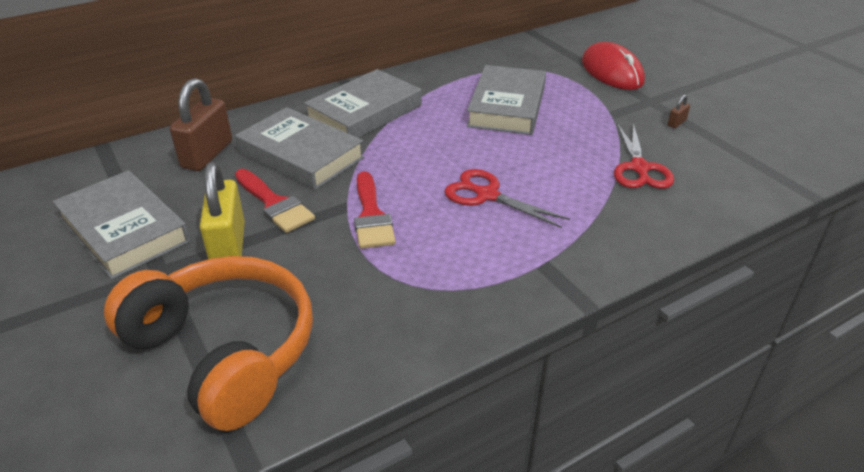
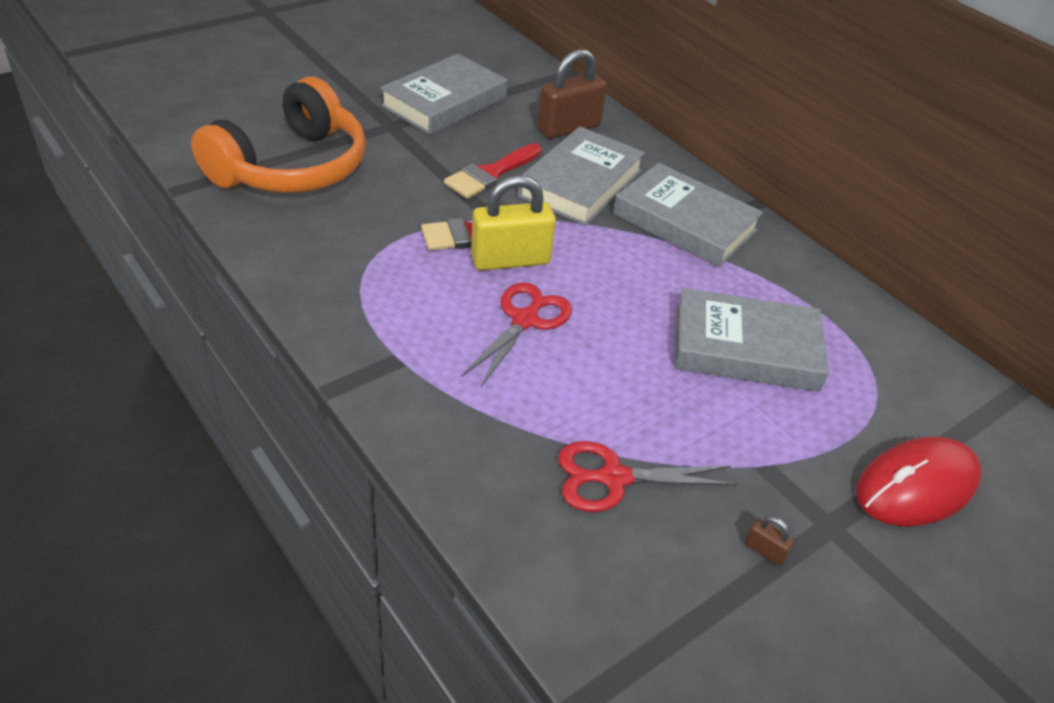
camera: 80 degrees right, 5 degrees up
brown padlock [170,78,232,171] -> brown padlock turned 45 degrees counterclockwise [537,49,607,138]
yellow padlock [200,162,245,259] -> yellow padlock moved to [471,175,556,271]

